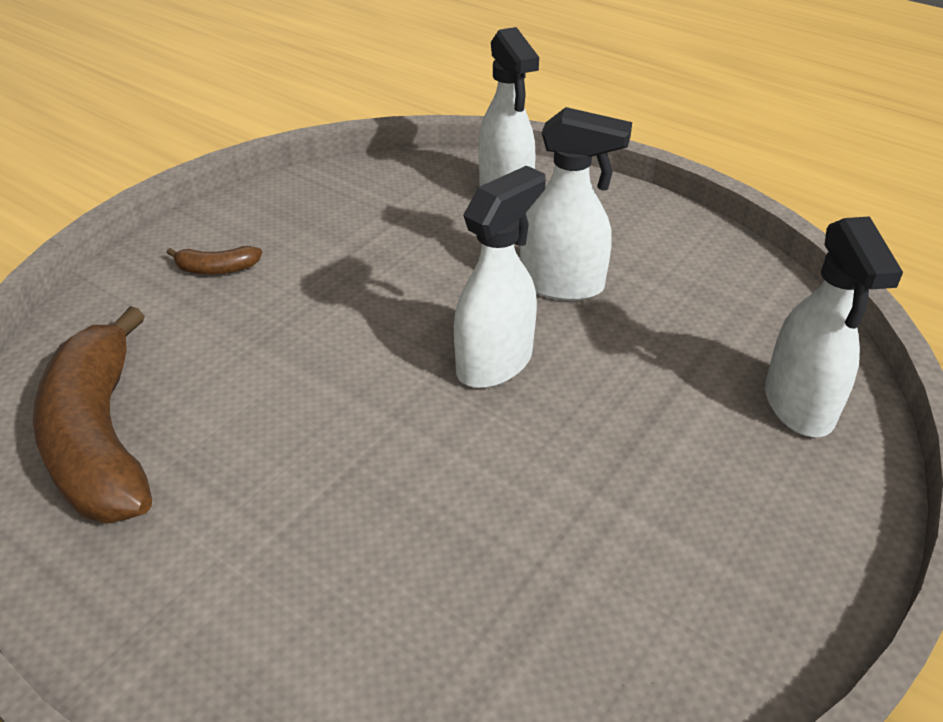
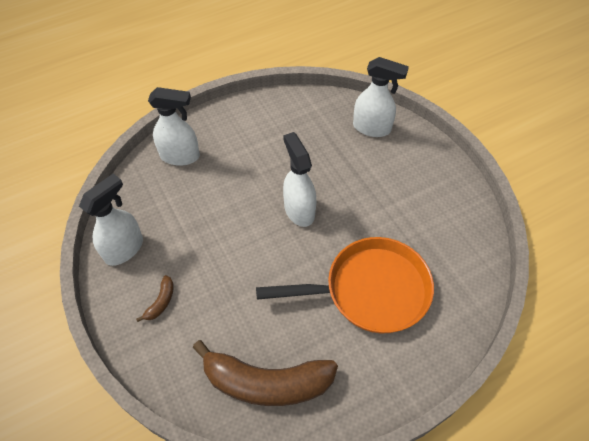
camera: 65 degrees left, 15 degrees up
white spray bottle [520,107,632,301] -> white spray bottle moved to [79,174,143,266]
none -> orange pan [256,237,434,333]

